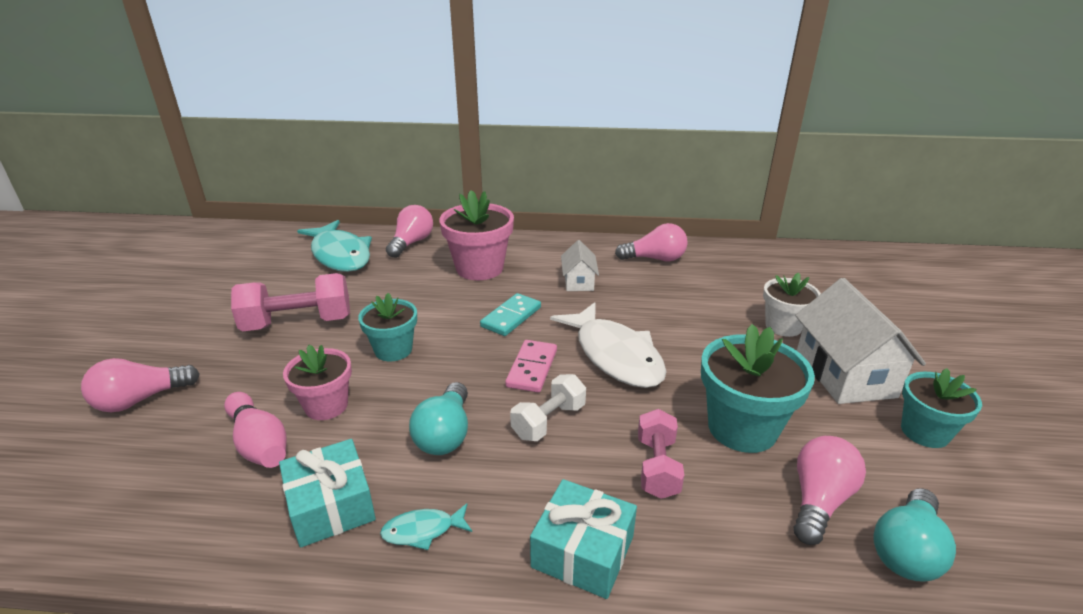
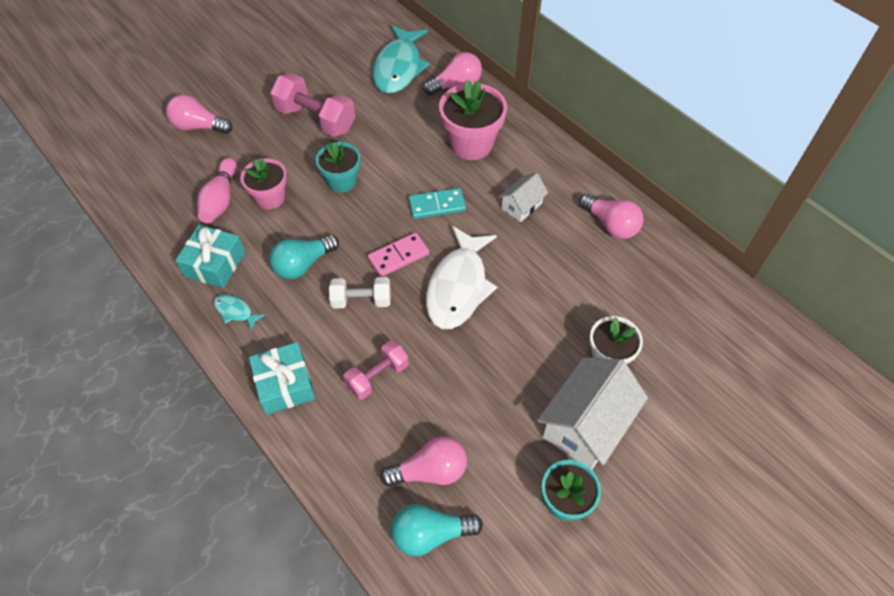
camera: 45 degrees right, 25 degrees up
turquoise flower pot [701,324,815,453] -> none

